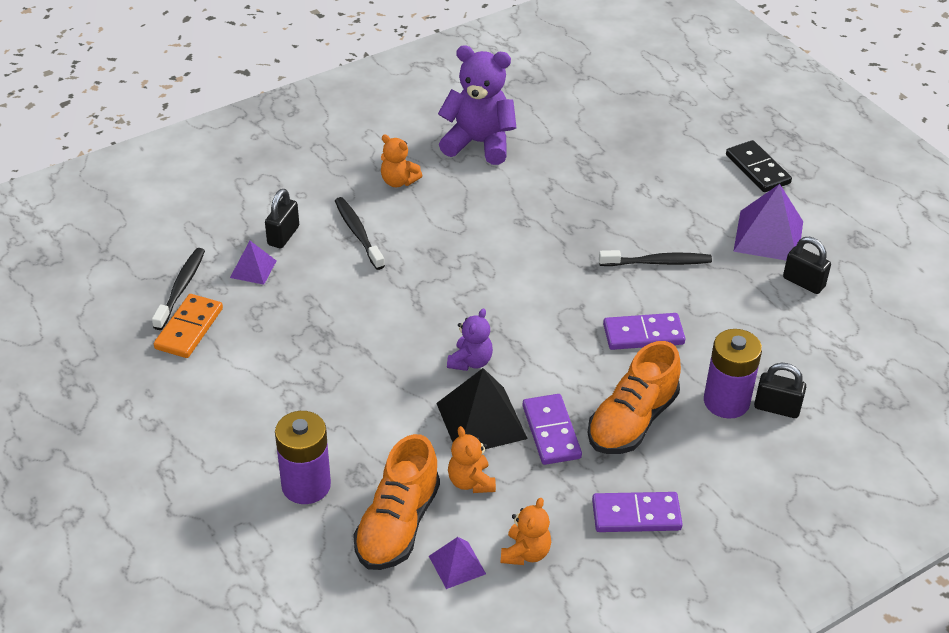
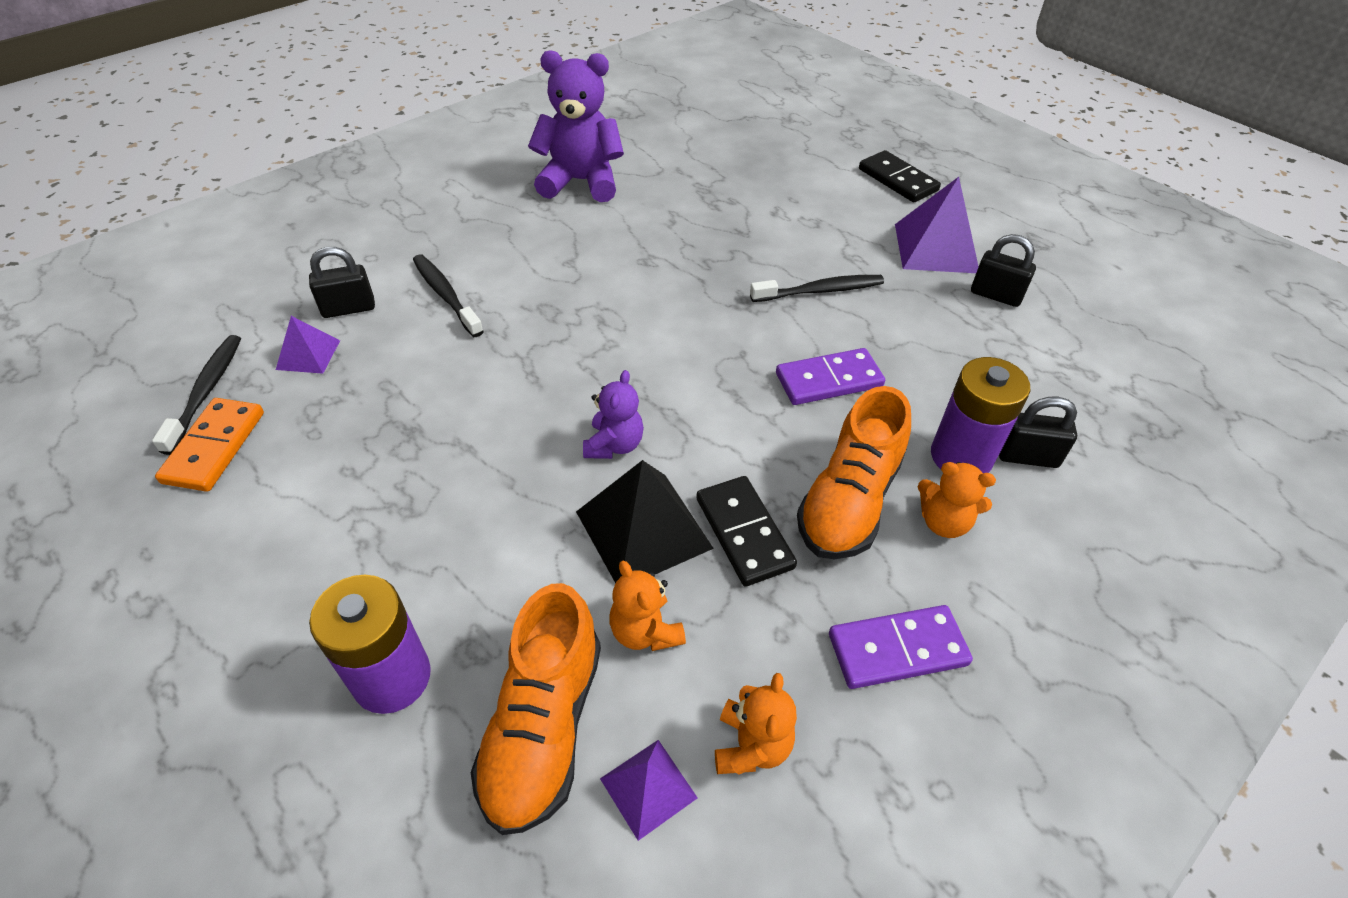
camera: 10 degrees left, 5 degrees up
black padlock [265,189,299,248] -> black padlock turned 60 degrees clockwise [309,247,375,318]
orange teddy bear [381,134,423,187] -> orange teddy bear moved to [918,462,996,538]
purple domino [522,394,582,465] -> black domino [696,476,797,587]

